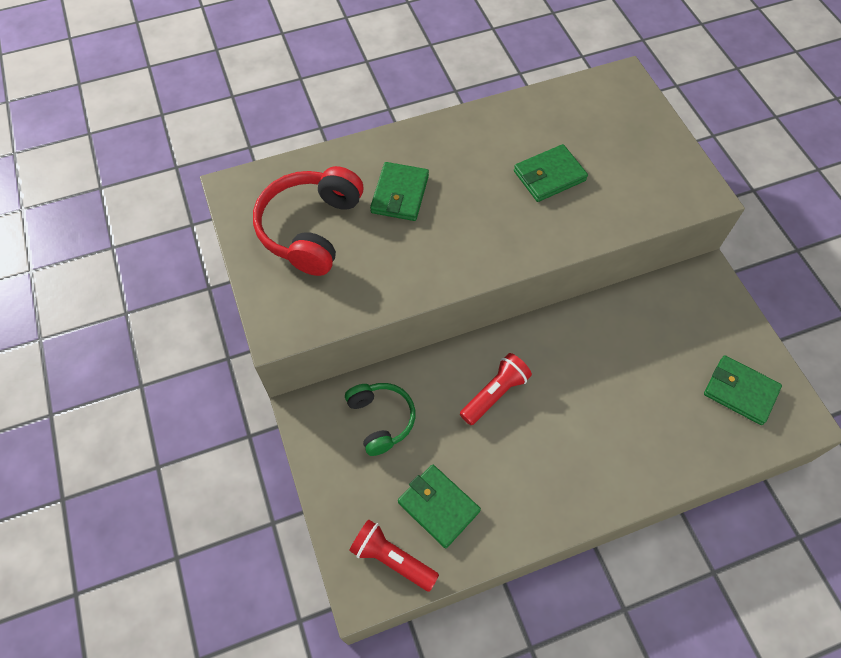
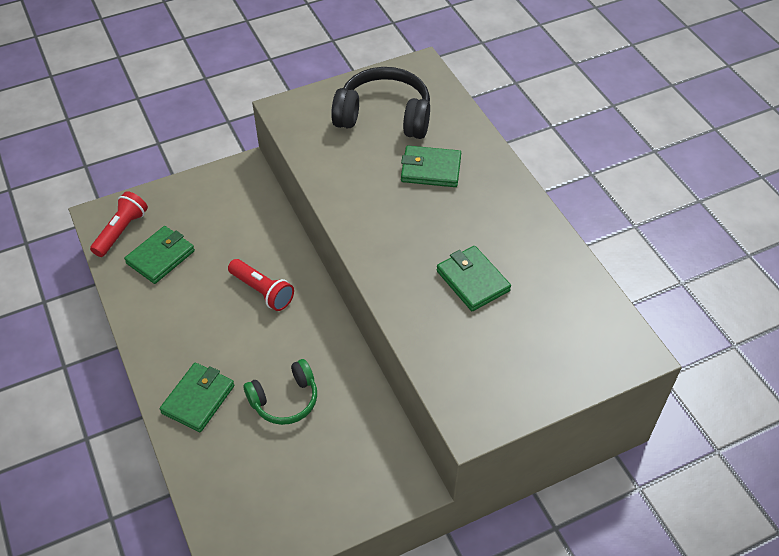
camera: 85 degrees right, 10 degrees down
red headphones [253,166,364,276] -> black headphones [331,67,430,139]
green headphones [345,383,415,456] -> green headphones moved to [244,359,317,425]
green wallet [704,355,782,425] -> green wallet moved to [160,363,235,432]

